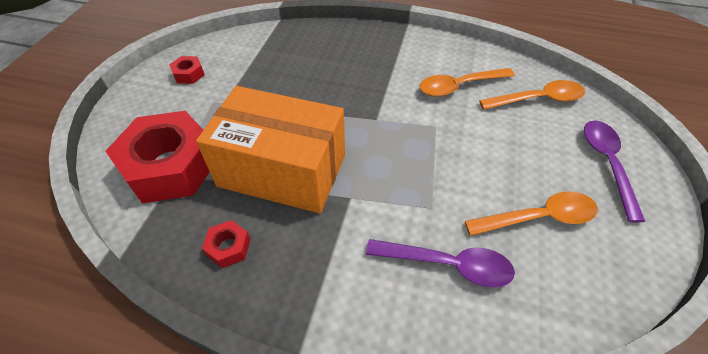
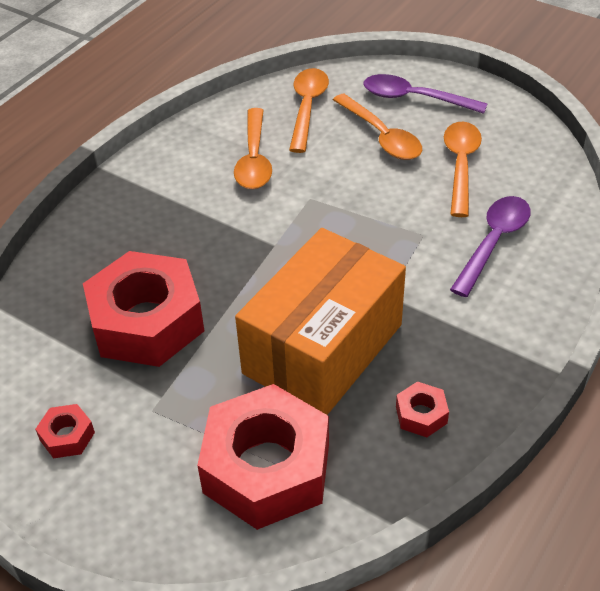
camera: 70 degrees left, 5 degrees down
none -> red nut [83,251,204,367]
none -> orange spoon [333,94,422,160]

